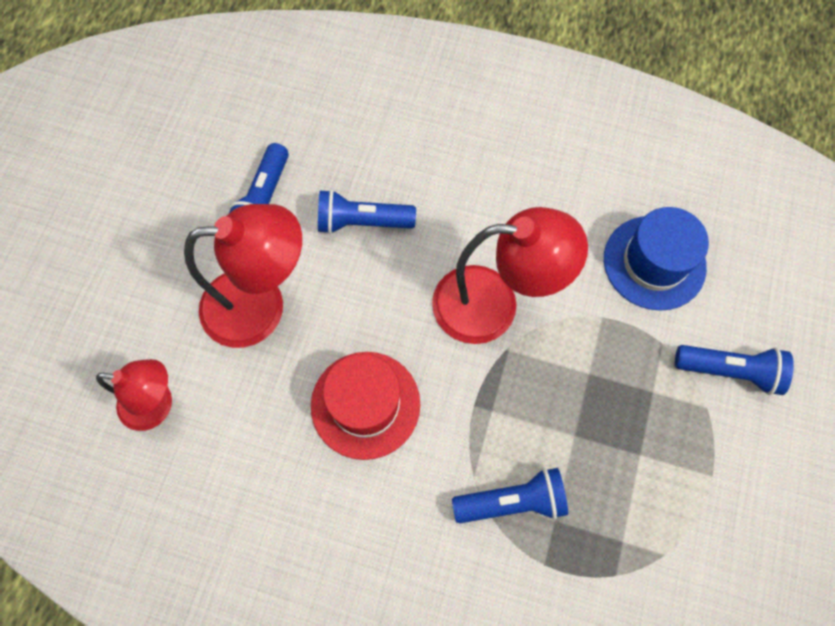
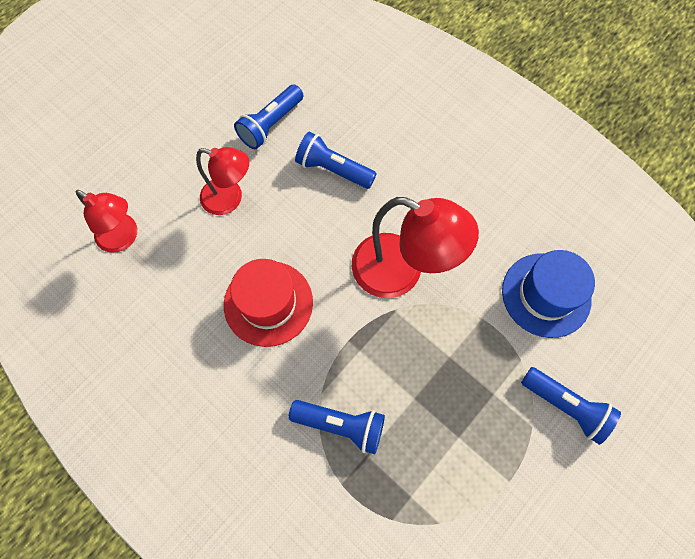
camera: 25 degrees right, 0 degrees up
red lamp [184,204,302,348] -> red lamp [196,147,249,215], size x0.63

